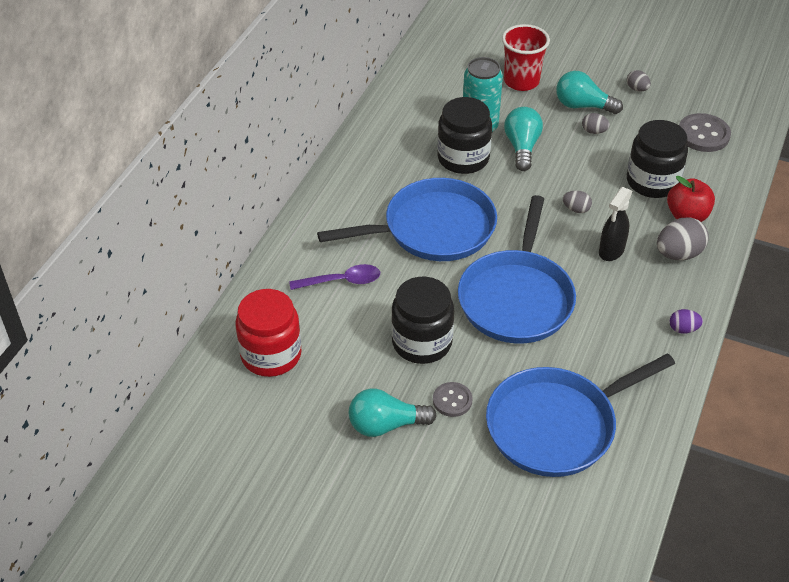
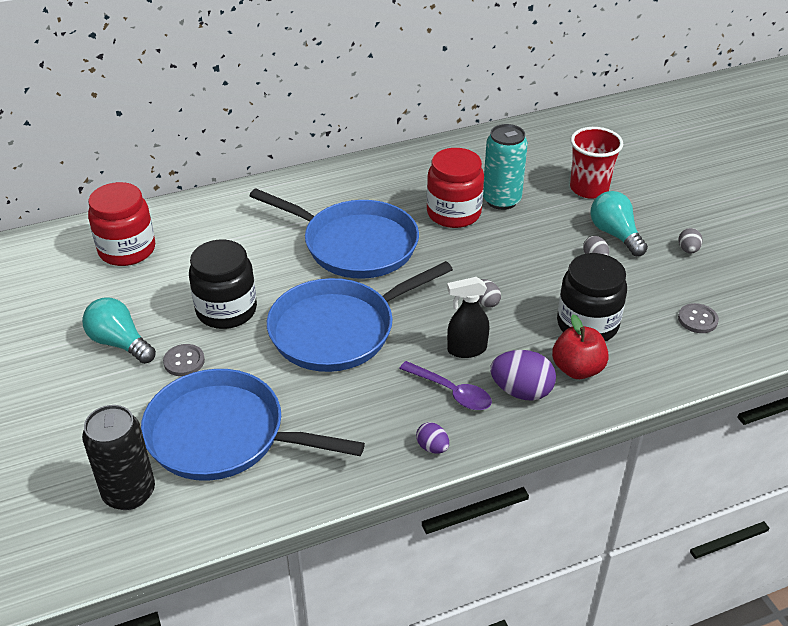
camera: 45 degrees right, 5 degrees down
purple spoon [289,264,380,290] -> purple spoon moved to [399,361,492,410]
black jar [437,97,492,174] -> red jar [427,148,484,228]
turquoise light bulb [504,107,543,171] -> none
grey egg [657,217,709,260] -> purple egg [490,350,556,401]
grey button [679,113,731,152] -> grey button [678,303,719,333], size x0.62
none -> black can [82,405,155,510]

